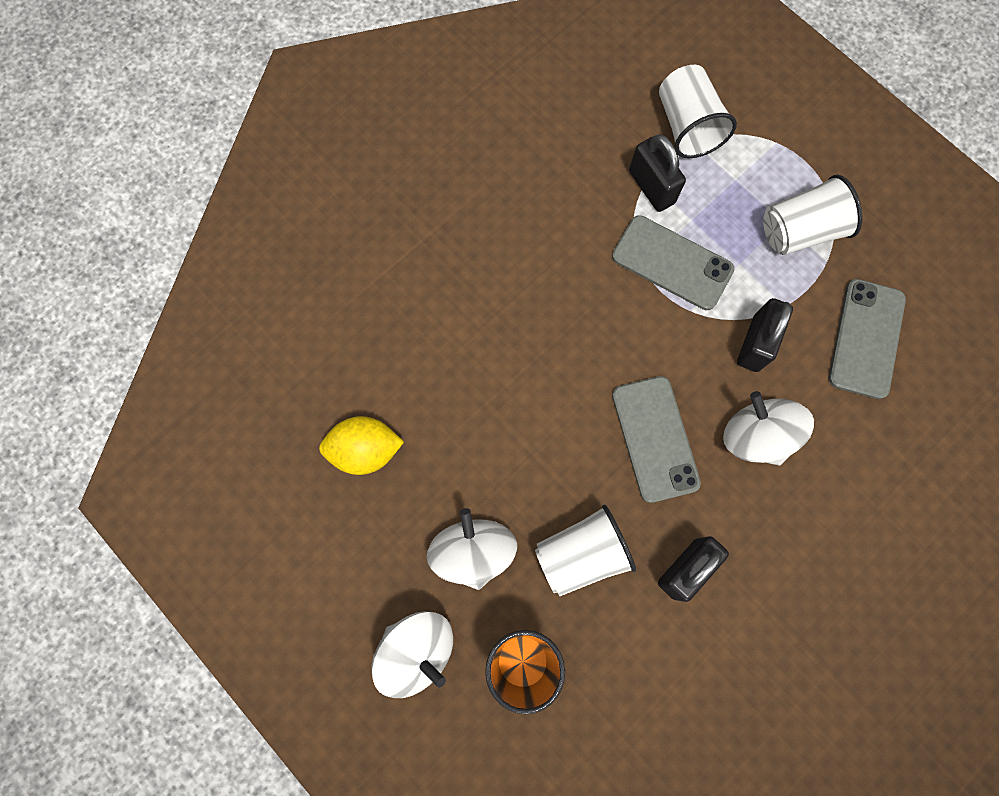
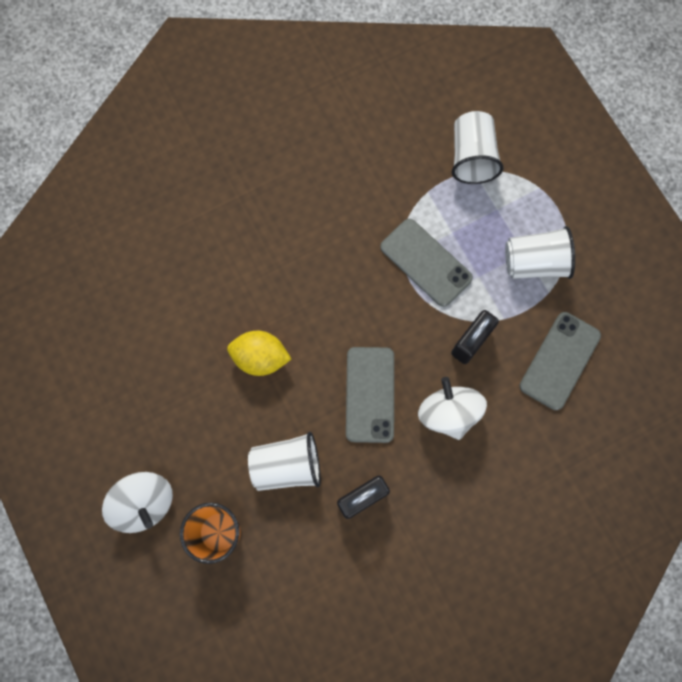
camera: 15 degrees right, 0 degrees up
yellow lemon [319,416,404,475] -> yellow lemon moved to [227,331,291,376]
white spinning top [427,508,517,590] -> none
black padlock [629,134,686,212] -> none

